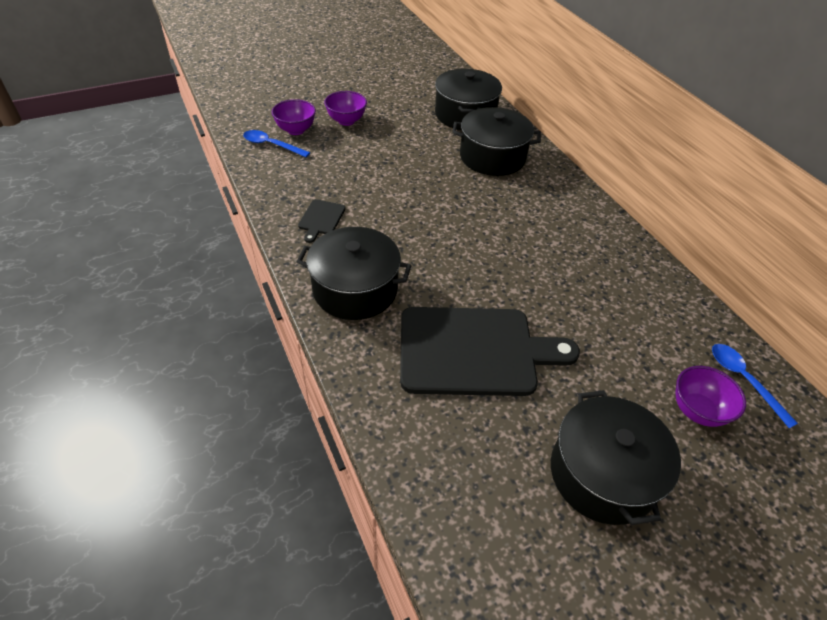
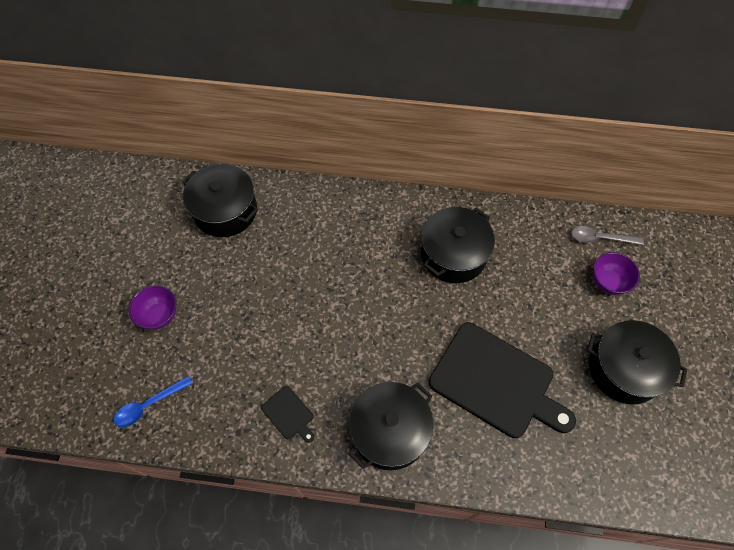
camera: 55 degrees left, 15 degrees up
purple bowl [271,99,316,135] -> none
black cutting board [400,307,580,396] -> black cutting board turned 90 degrees clockwise [429,322,576,438]
black pot [452,107,541,176] -> black pot moved to [421,207,495,283]
blue spoon [712,344,798,428] -> grey spoon [571,226,644,245]

